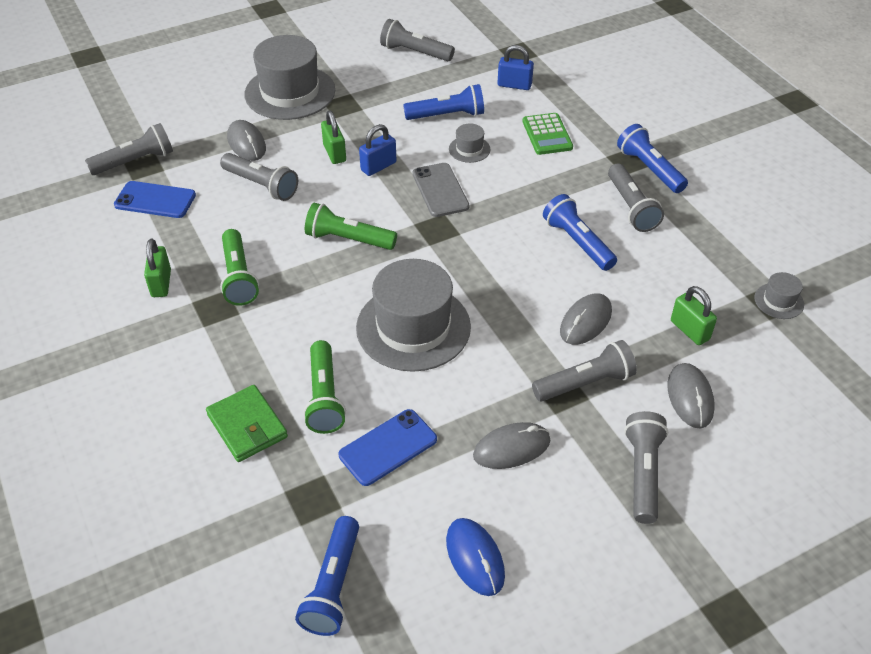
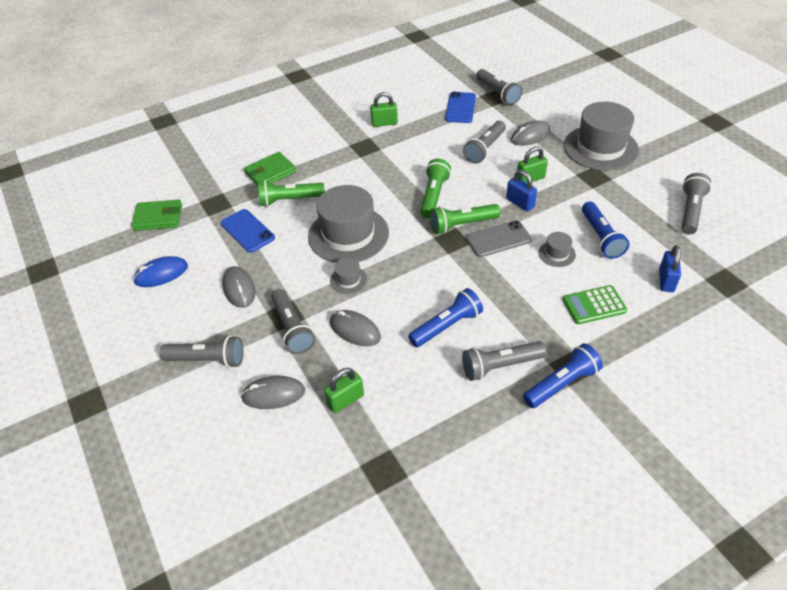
camera: 90 degrees right, 0 degrees up
green flashlight [220,229,259,306] -> green flashlight moved to [430,204,500,234]
blue flashlight [295,516,359,636] -> green wallet [131,199,182,231]
grey hat [754,272,804,319] -> grey hat moved to [330,258,367,294]

